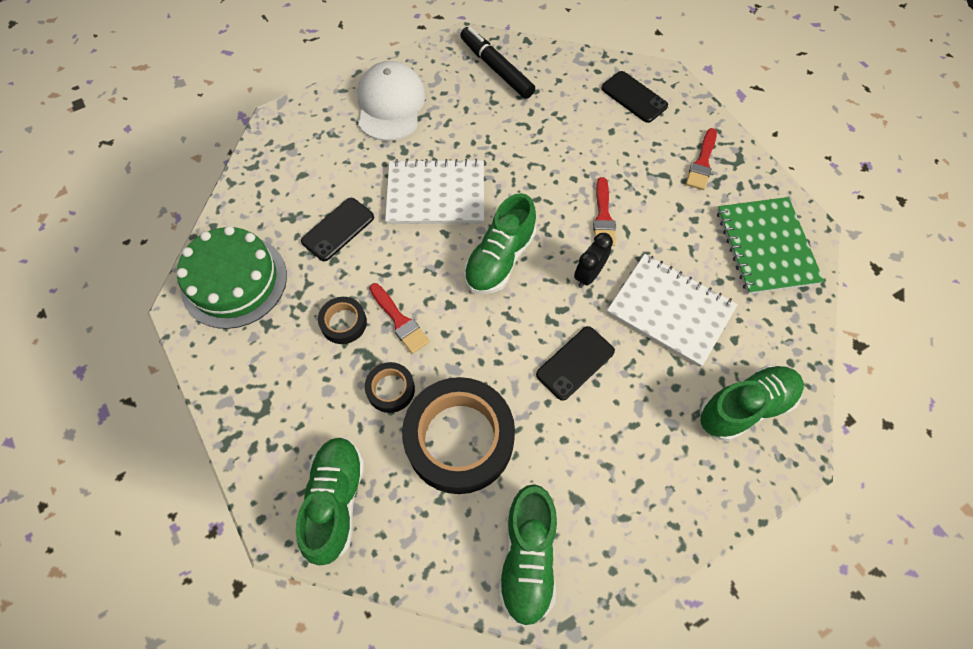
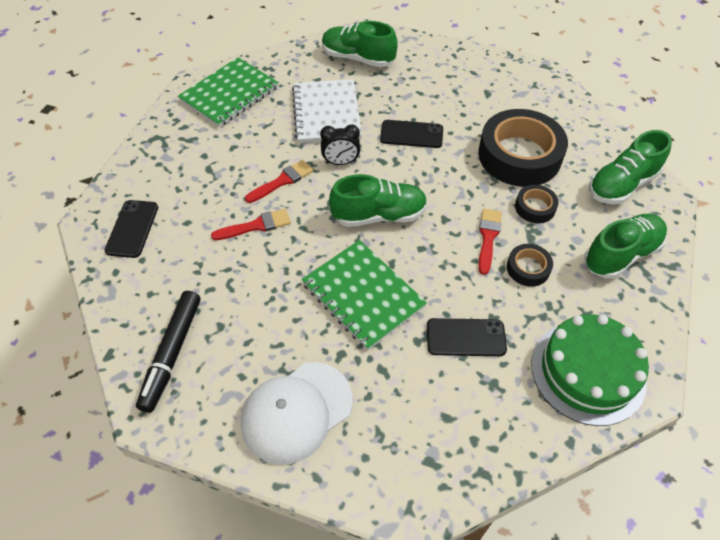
camera: 130 degrees left, 10 degrees down
white notebook [385,159,484,224] -> green notebook [301,240,427,350]
green shoe [498,484,557,627] -> green shoe moved to [584,214,667,279]
red brush [686,128,717,190] -> red brush moved to [211,209,291,240]

